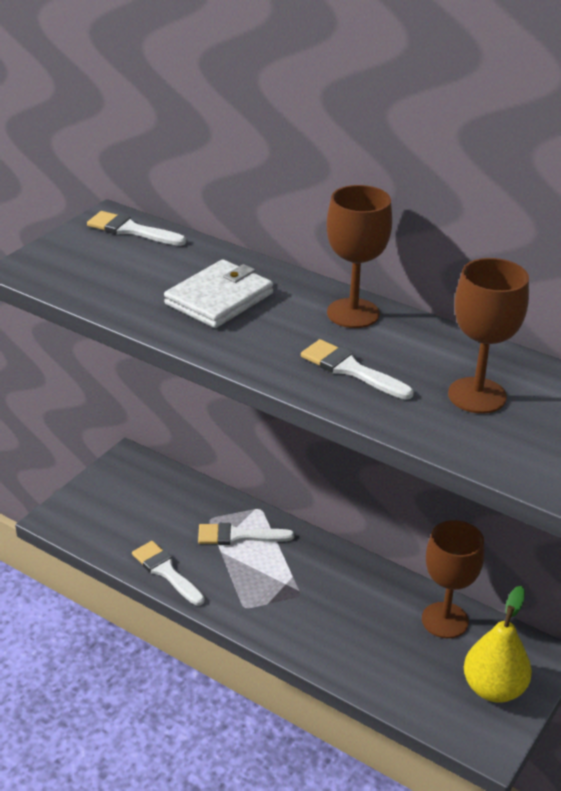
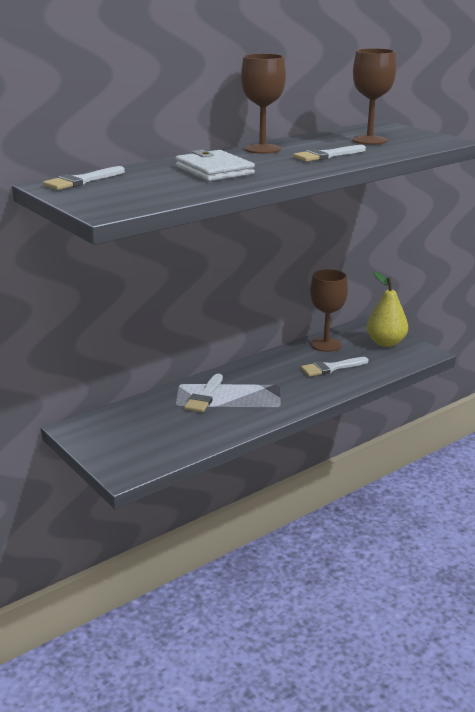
camera: 70 degrees left, 10 degrees down
white brush [132,541,205,606] -> white brush moved to [301,357,369,377]

